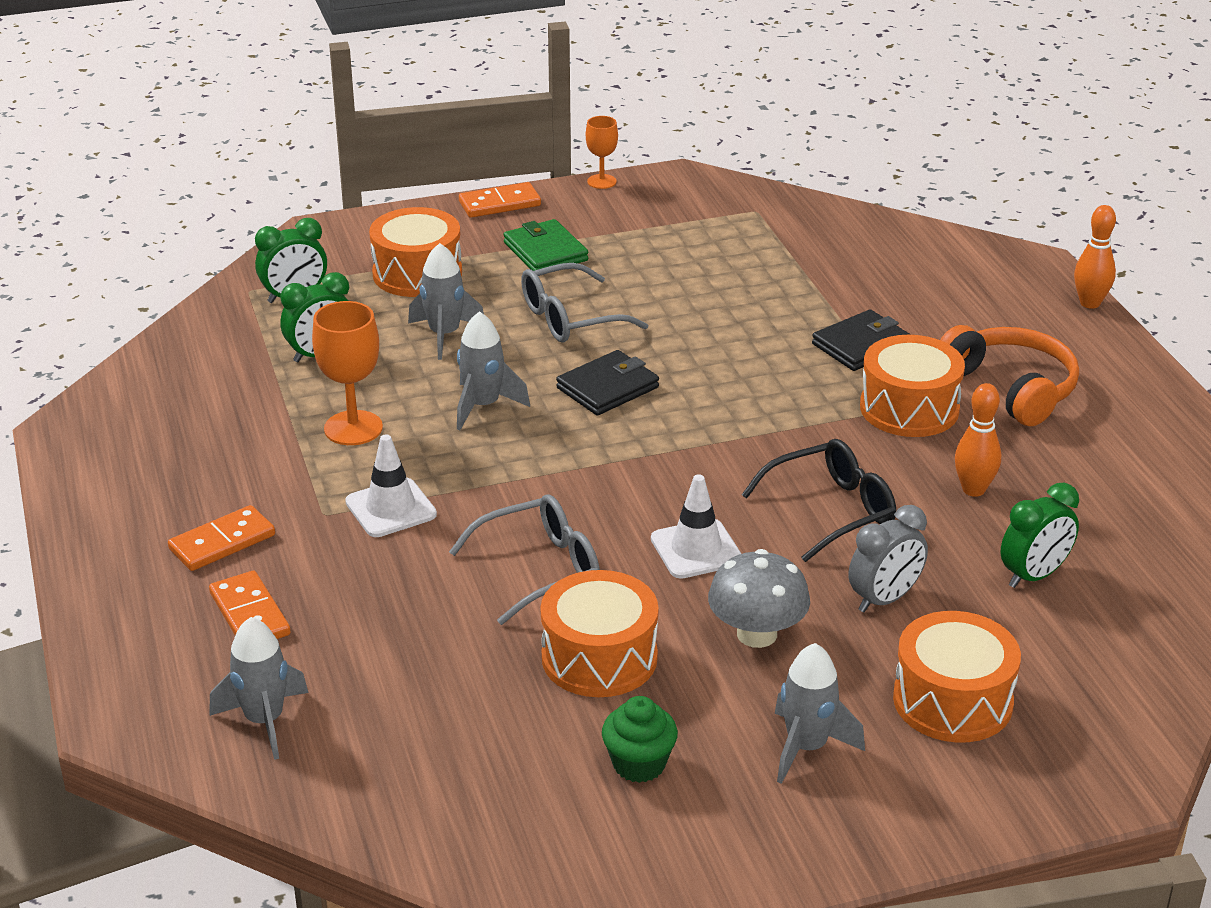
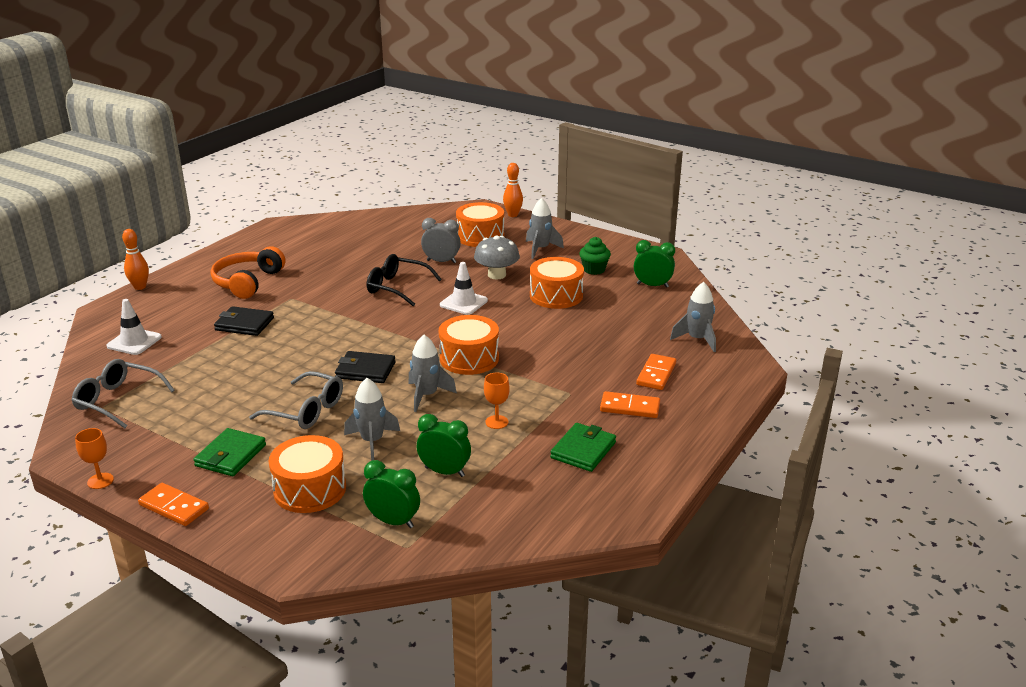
camera: 130 degrees left, 5 degrees down
orange goblet [312,301,383,445] -> orange goblet [484,373,510,429], size x0.60
white traffic cone [345,434,437,537] -> white traffic cone moved to [106,299,162,355]
grey glasses [449,494,600,625] -> grey glasses moved to [71,359,175,428]
orange drum [860,335,965,437] -> orange drum moved to [439,315,499,375]
orange bowling pin [955,383,1001,497] -> orange bowling pin moved to [503,163,523,217]
green clock [1001,483,1079,588] -> green clock moved to [634,240,675,288]
none -> green wallet [550,423,616,472]

